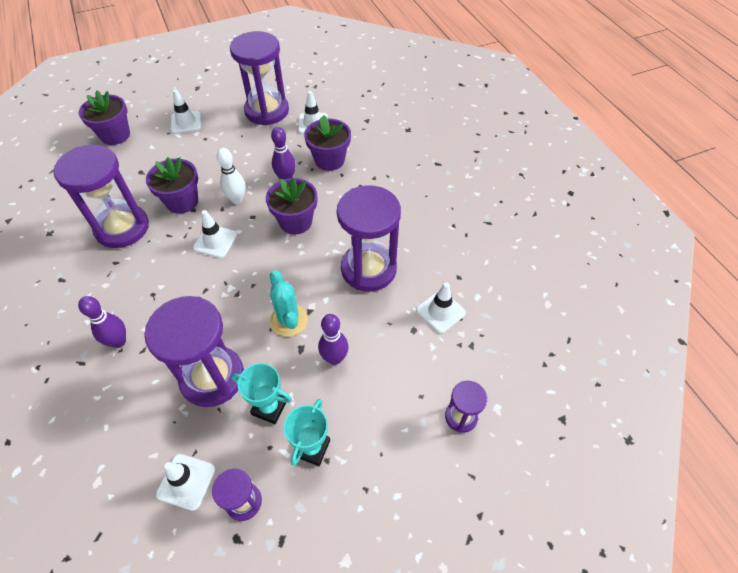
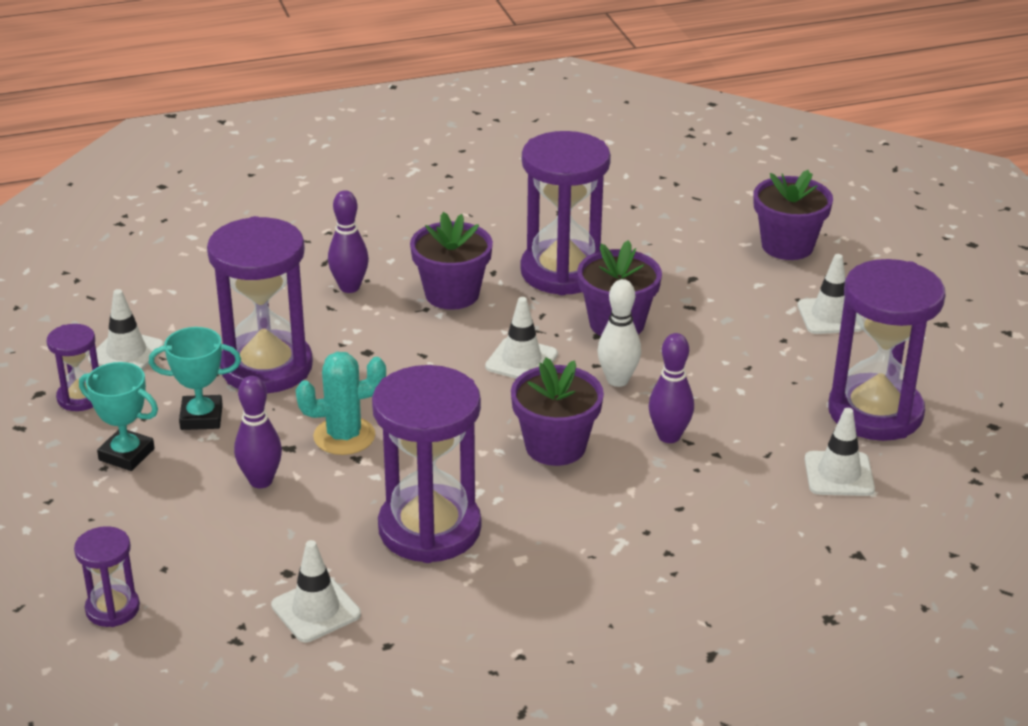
camera: 95 degrees right, 20 degrees down
turquoise trophy [232,363,292,424] -> turquoise trophy turned 60 degrees clockwise [149,327,241,430]
purple flower pot [304,115,351,171] -> purple flower pot moved to [410,212,493,310]

